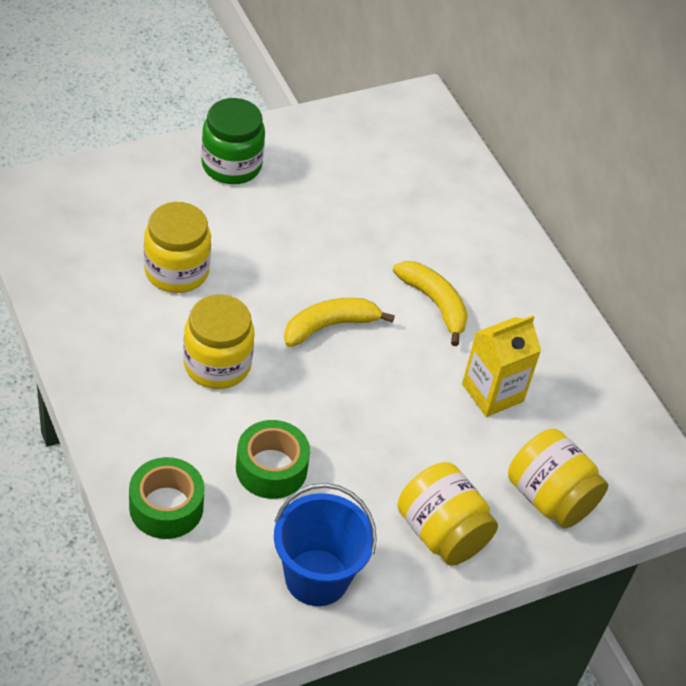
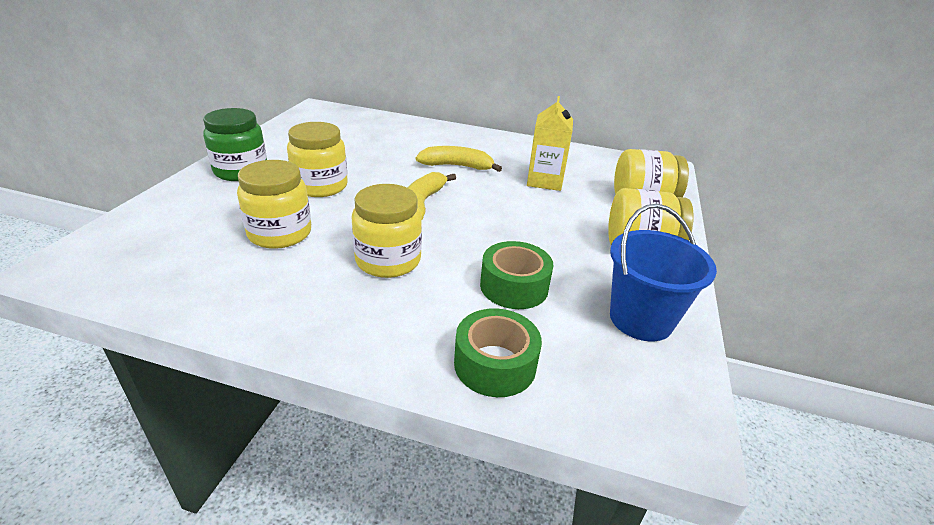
camera: 45 degrees left, 15 degrees down
none -> yellow jar [287,122,348,197]

